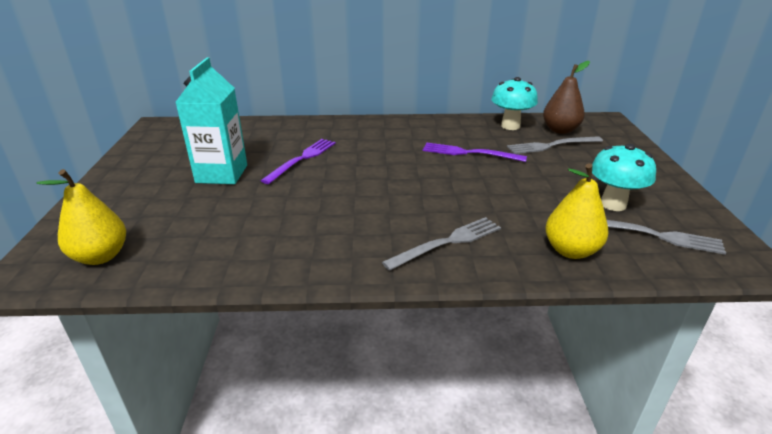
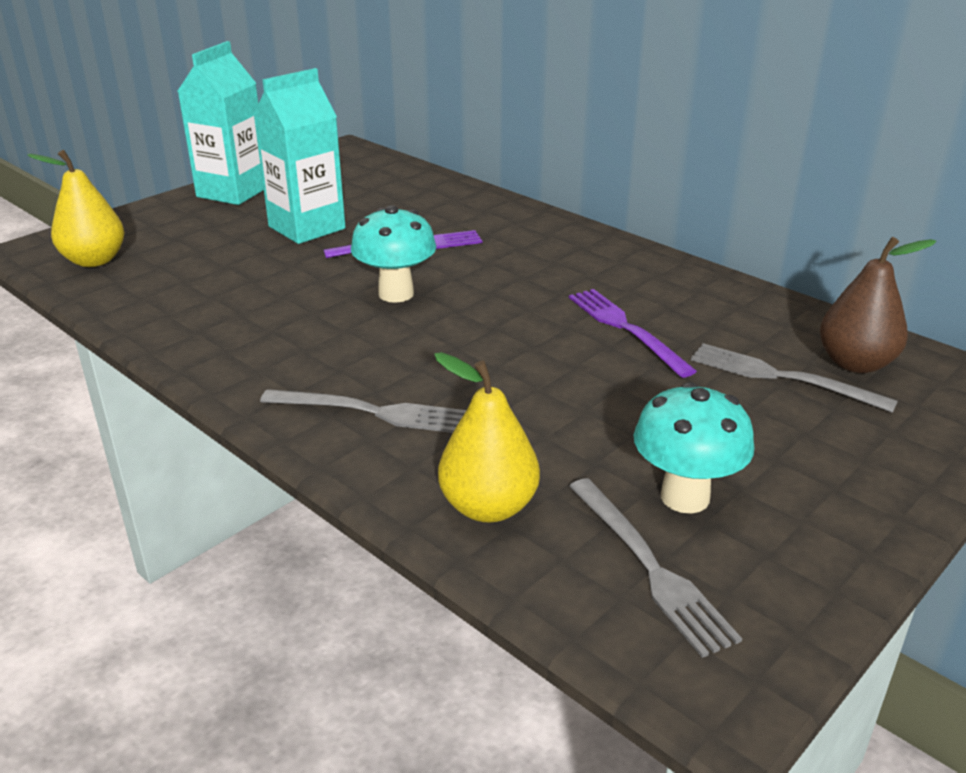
camera: 45 degrees right, 0 degrees up
turquoise mushroom [491,77,538,130] -> turquoise mushroom moved to [351,205,436,303]
none -> turquoise carton [178,41,264,205]

